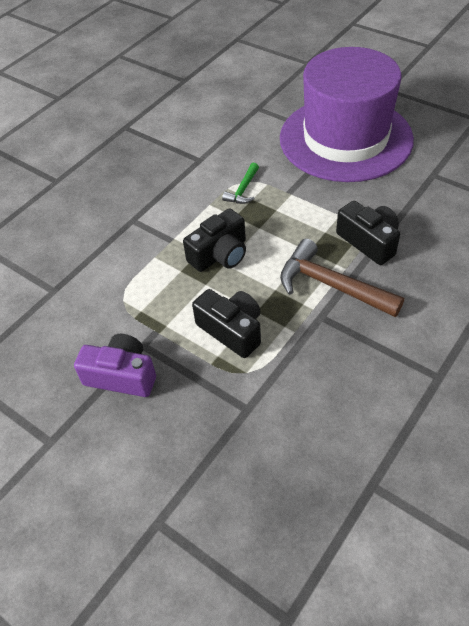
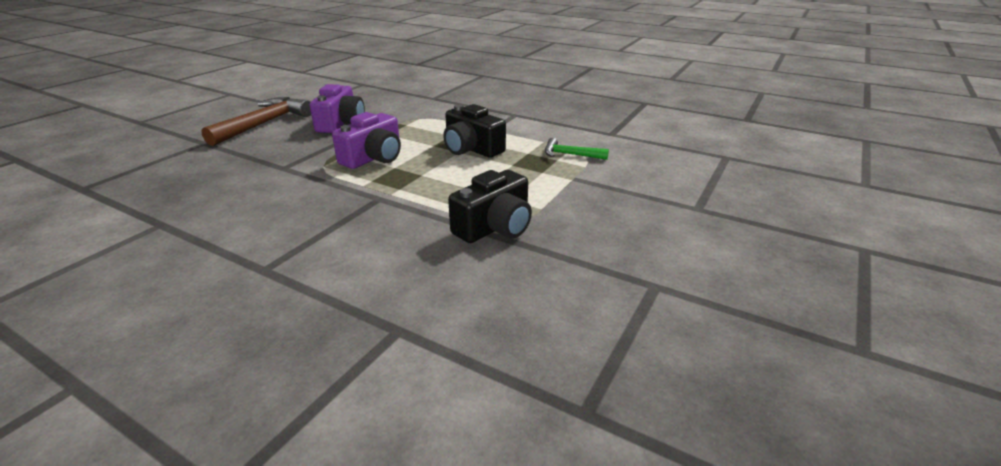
camera: 80 degrees right, 20 degrees down
black camera [192,289,261,358] -> purple camera [332,112,401,169]
purple hat [280,47,414,182] -> none
brown hammer [280,238,404,317] -> brown hammer moved to [201,97,311,146]

